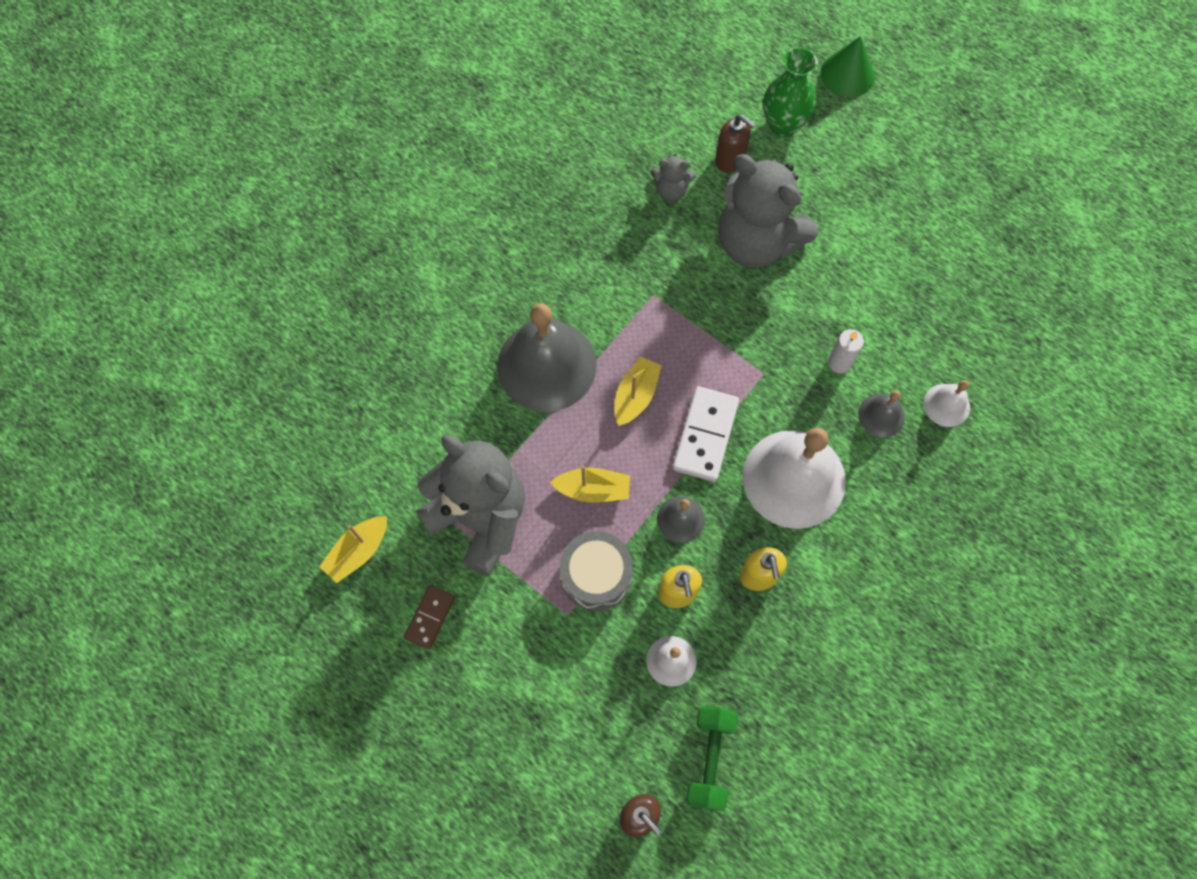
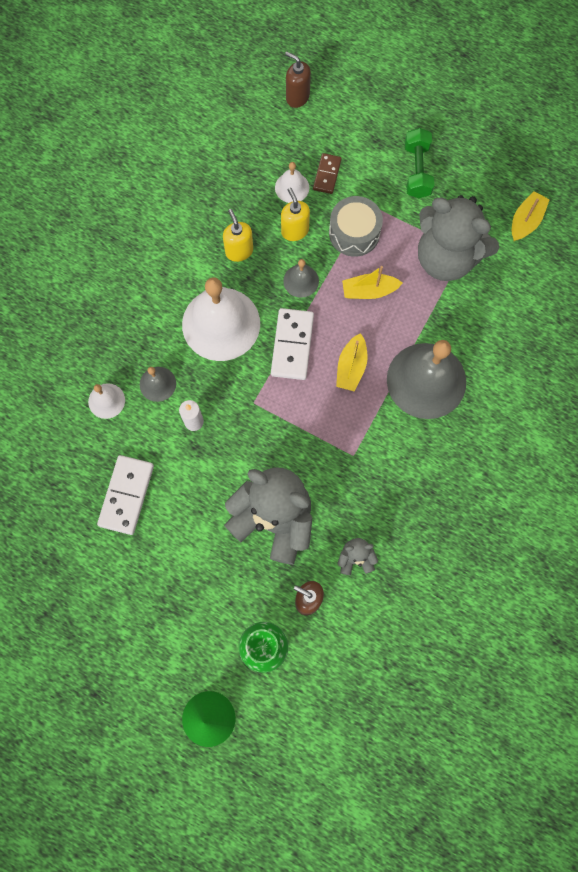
camera: 170 degrees right, 5 degrees up
brown domino [404,585,455,649] -> brown domino moved to [313,153,342,194]
green dumbbell [686,706,738,811] -> green dumbbell moved to [405,128,434,198]
none -> white domino [97,455,154,535]

